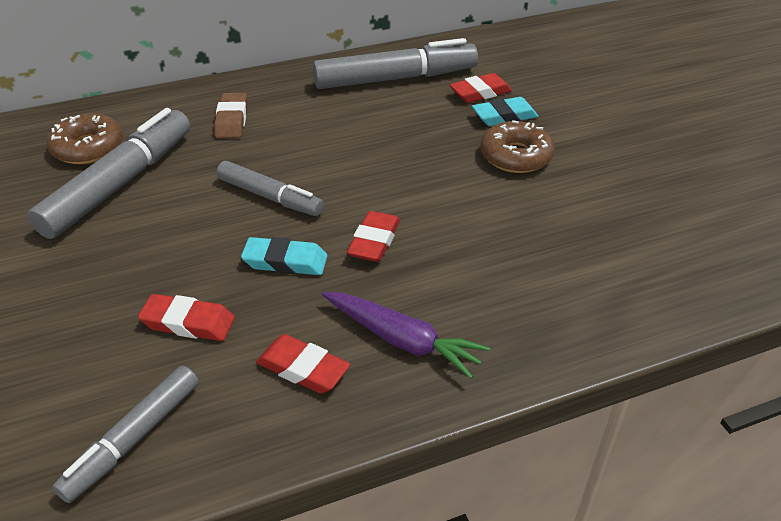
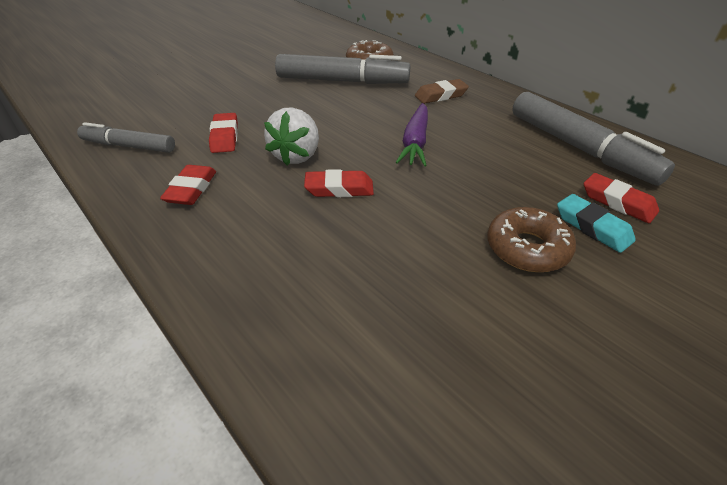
camera: 70 degrees right, 0 degrees up
grey marker [217,161,324,216] -> none
turquoise eraser [241,237,327,275] -> white strawberry [264,108,319,165]
purple carrot [322,292,490,379] -> purple carrot moved to [395,103,428,166]

